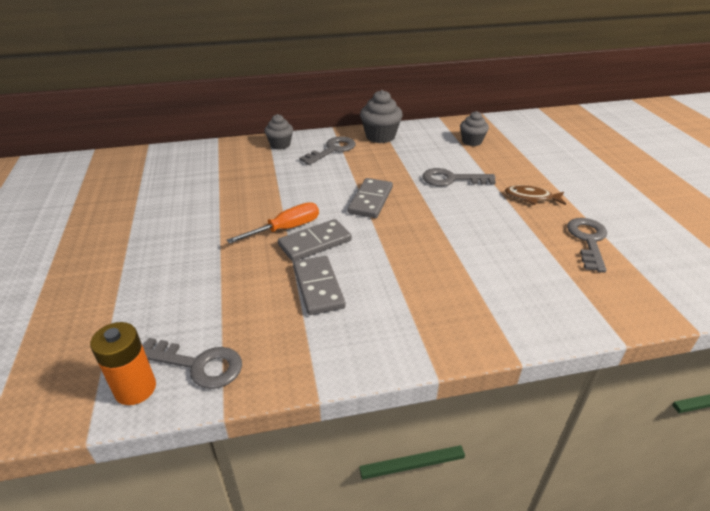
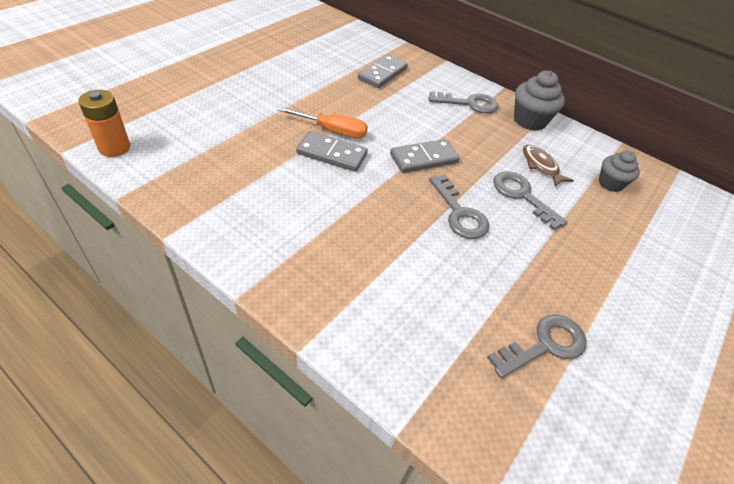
camera: 45 degrees right, 10 degrees up
grey key [143,338,242,389] -> grey key moved to [429,175,489,239]
grey cupcake [264,114,293,150] -> none
grey domino [293,256,345,315] -> grey domino moved to [358,55,408,88]
brown fish [505,185,566,205] -> brown fish moved to [523,145,574,187]

